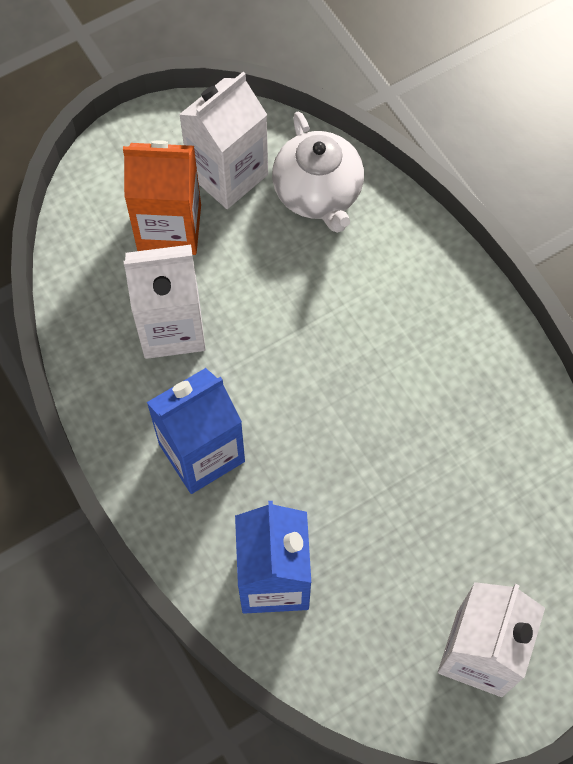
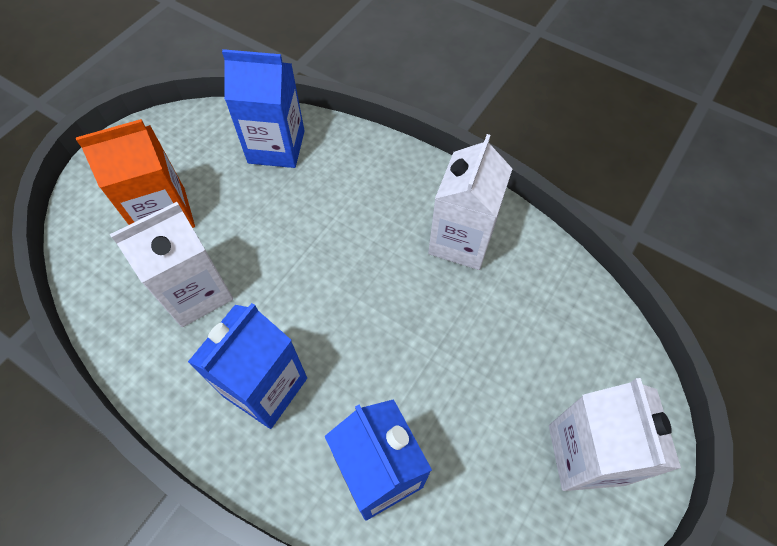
camera: 25 degrees left, 5 degrees down
white carton [179,72,268,209] -> white carton moved to [428,134,512,270]
white teapot [272,112,364,233] -> blue carton [222,49,305,168]

